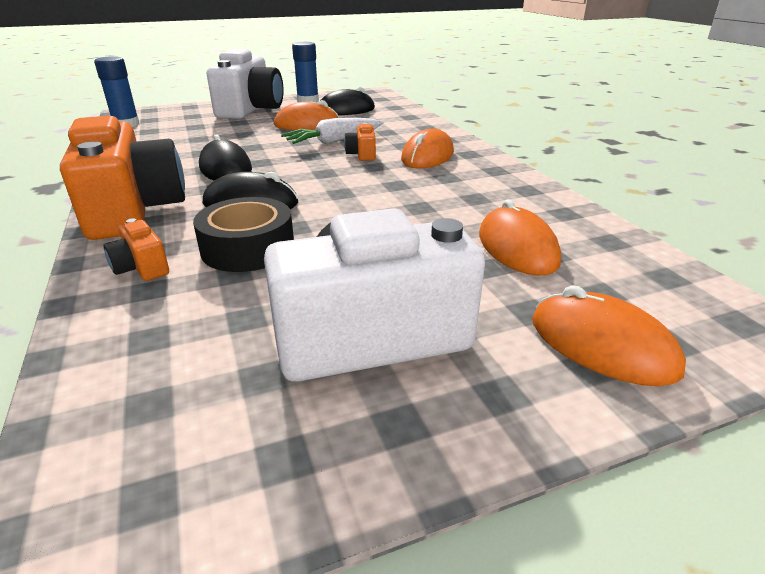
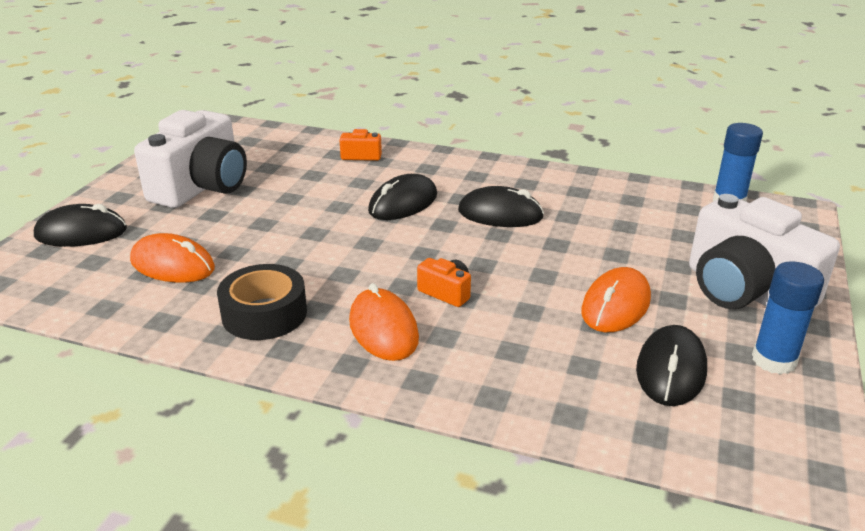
camera: 130 degrees right, 0 degrees up
orange camera [60,116,185,240] -> none
black tape [193,197,294,272] -> black tape moved to [217,264,307,340]
white carrot [281,118,384,144] -> none
orange mouse [532,285,686,386] -> black mouse [34,204,127,247]

